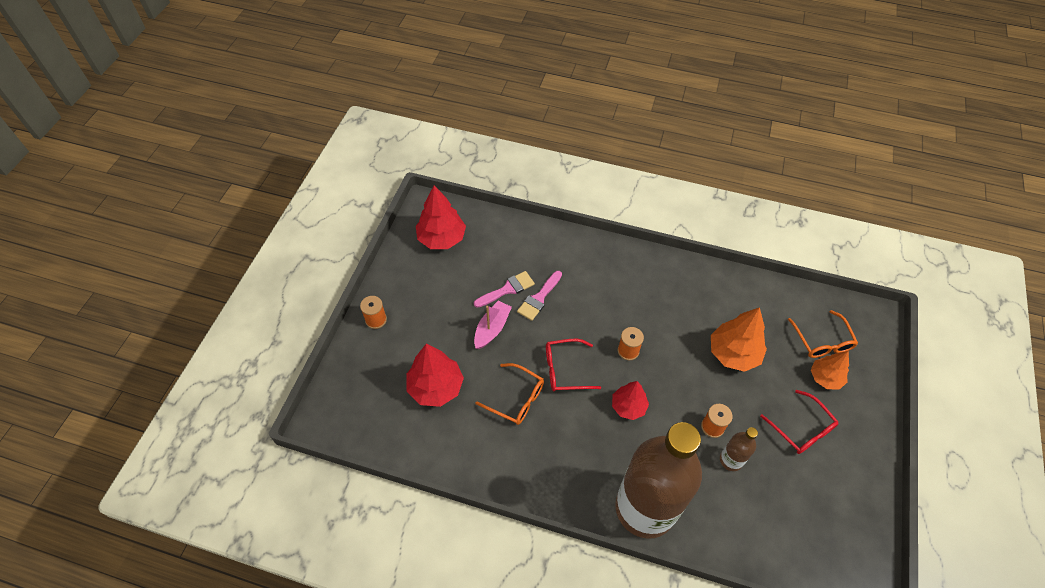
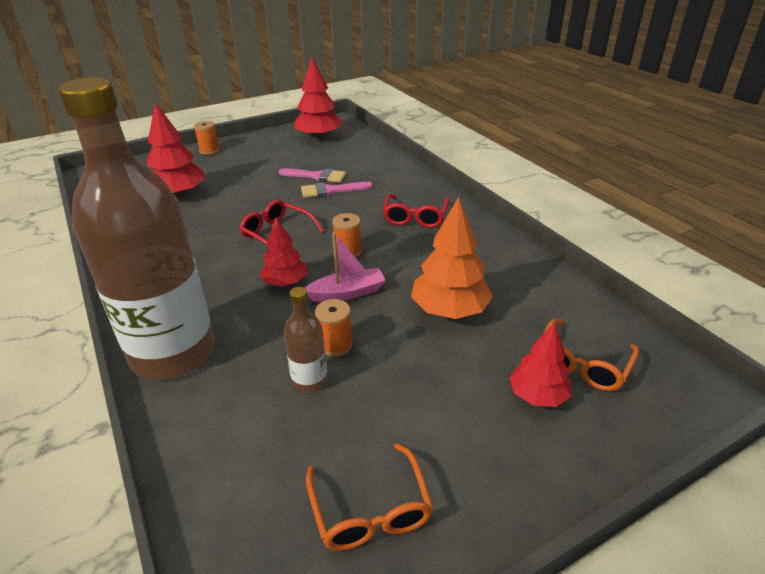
camera: 45 degrees right, 20 degrees down
pink boat [474,301,512,349] -> pink boat moved to [305,232,386,302]
orange glasses [475,363,544,425] -> orange glasses moved to [306,443,433,551]
red glasses [760,390,838,454] -> red glasses moved to [383,194,449,228]
orange tree [811,351,849,390] -> red tree [509,322,571,407]

